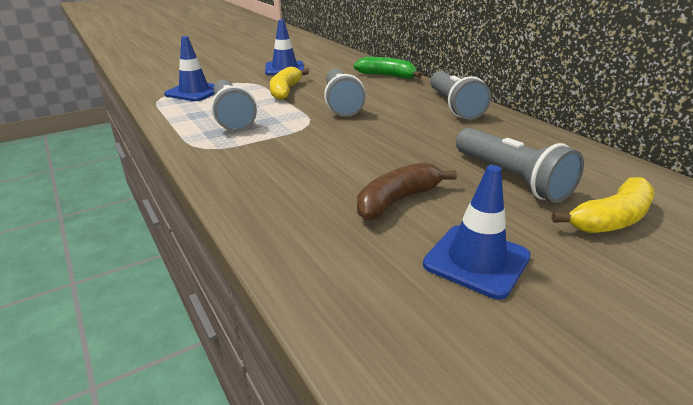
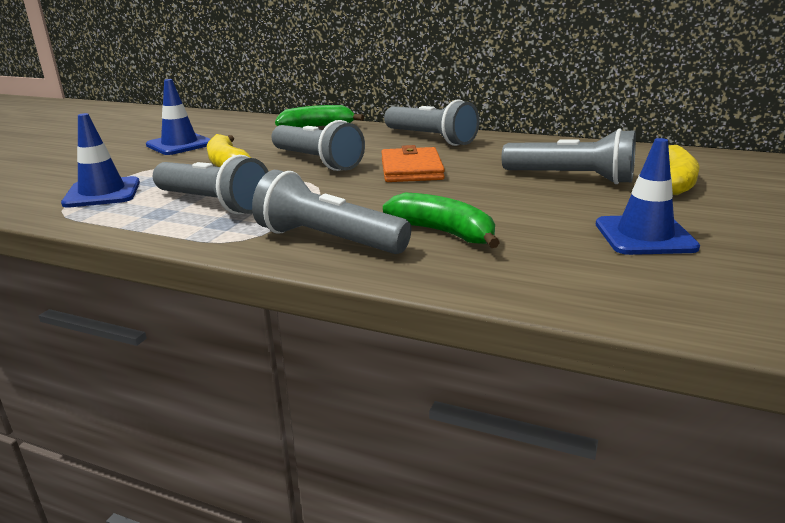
camera: 35 degrees left, 5 degrees down
brown banana [357,162,457,220] -> none
none -> grey flashlight [252,170,411,254]
none -> orange wallet [381,145,445,182]
none -> green banana [383,193,500,248]

